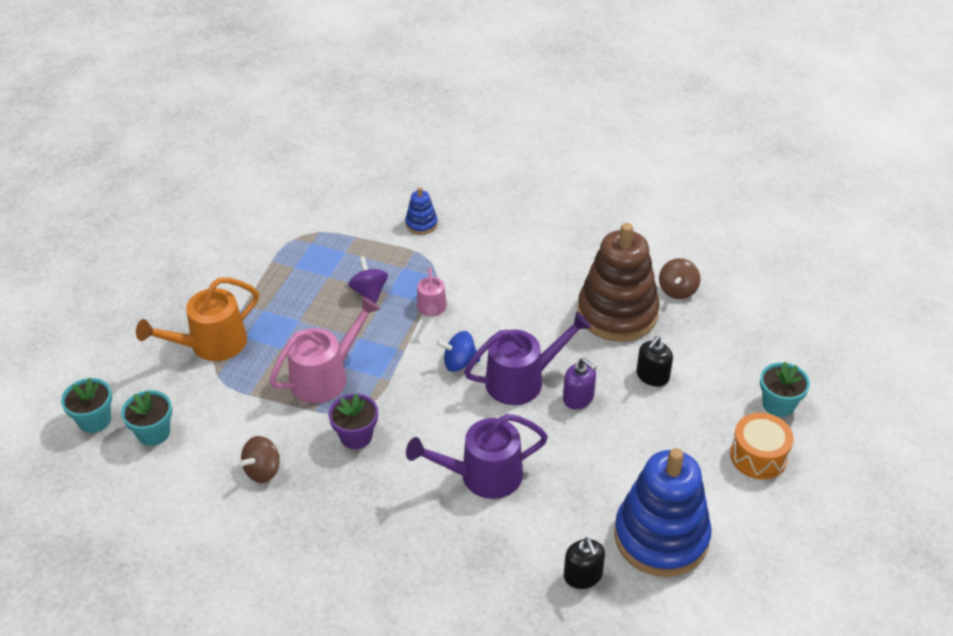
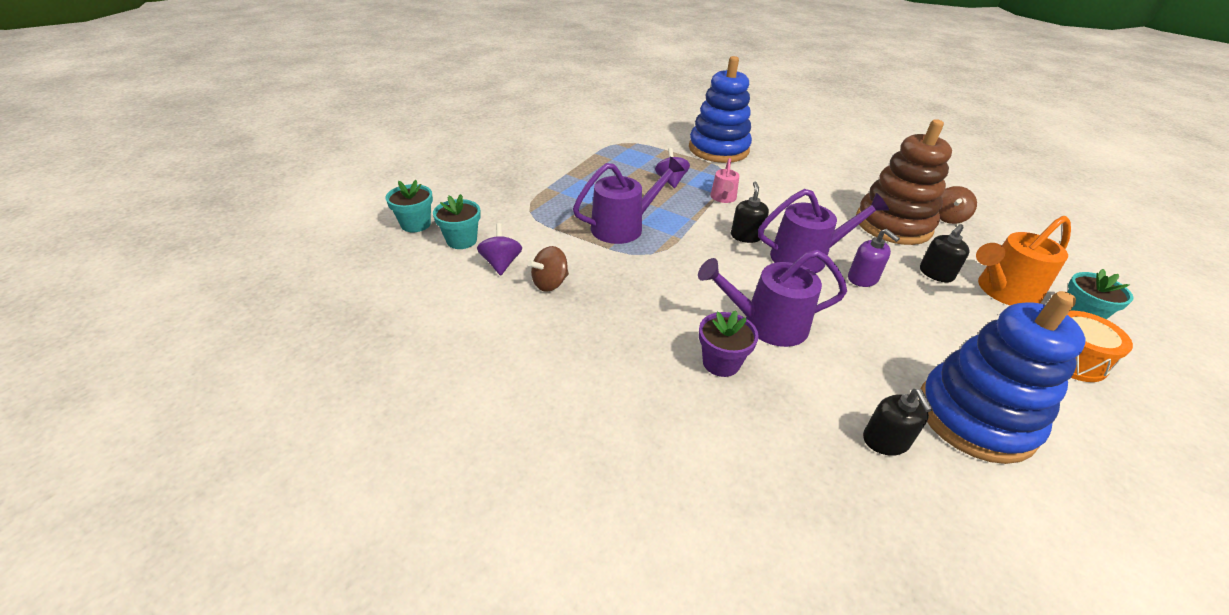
camera: 10 degrees right, 5 degrees down
orange watering can [136,278,259,361] -> orange watering can moved to [976,216,1071,306]
pink watering can [269,297,380,403] -> purple watering can [573,156,684,244]
purple flower pot [328,393,378,449] -> purple flower pot moved to [699,311,759,377]
blue stacking toy [405,187,438,235] -> blue stacking toy [689,56,752,163], size x2.32
blue spinning top [436,331,480,372] -> black soap dispenser [731,181,769,243]
none -> purple spinning top [477,223,522,275]

